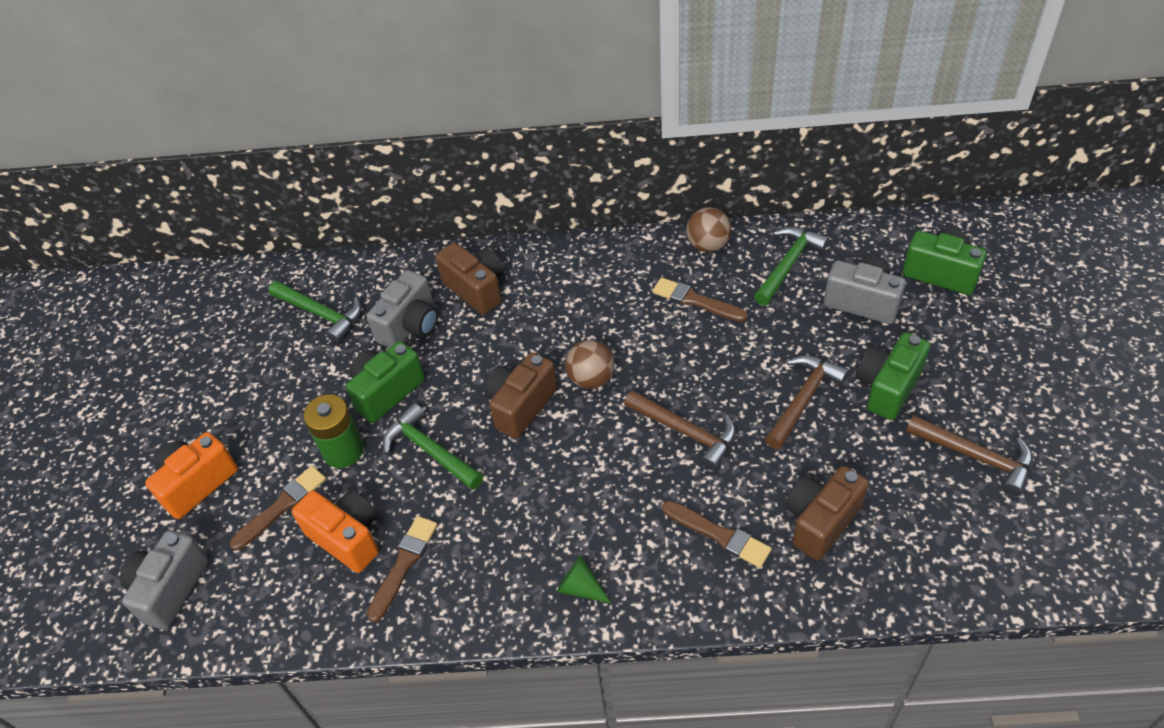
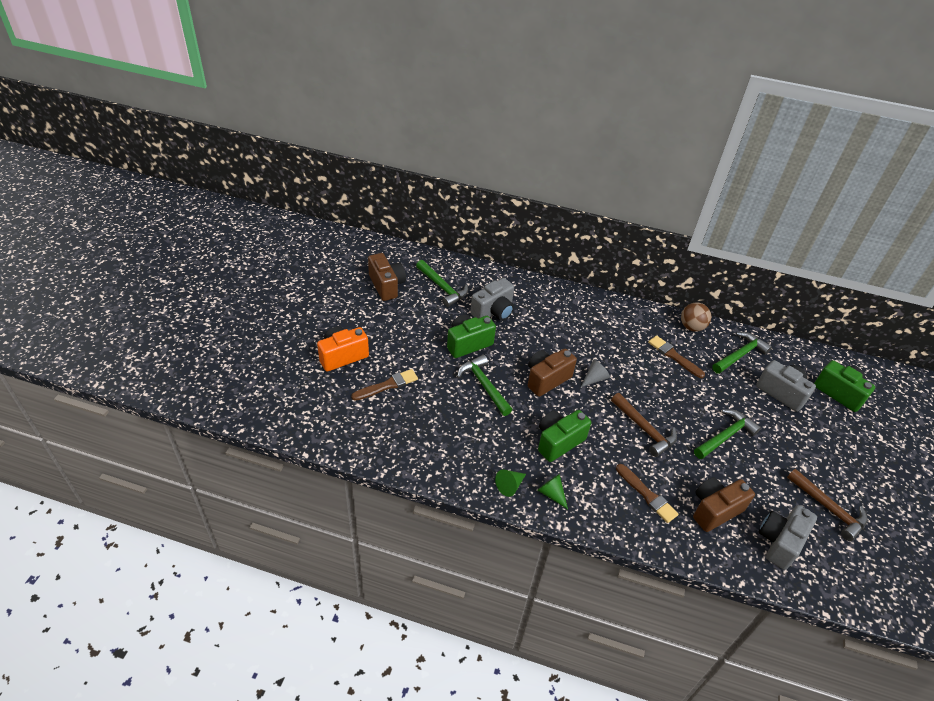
camera: 10 degrees right, 5 degrees down
grey camera [120,530,209,630] -> grey camera moved to [759,505,817,570]
orange camera [292,490,379,573] -> none
green battery [304,394,364,468] -> none
brown brush [367,516,438,622] -> none
brown camera [435,242,504,315] -> brown camera moved to [368,253,406,301]
brown ball [565,340,614,389] -> grey cone [581,360,610,387]
brown hammer [765,355,849,449] -> green hammer [694,409,761,459]
green camera [856,332,930,420] -> green camera moved to [538,410,591,462]
none -> green cone [495,470,526,497]

